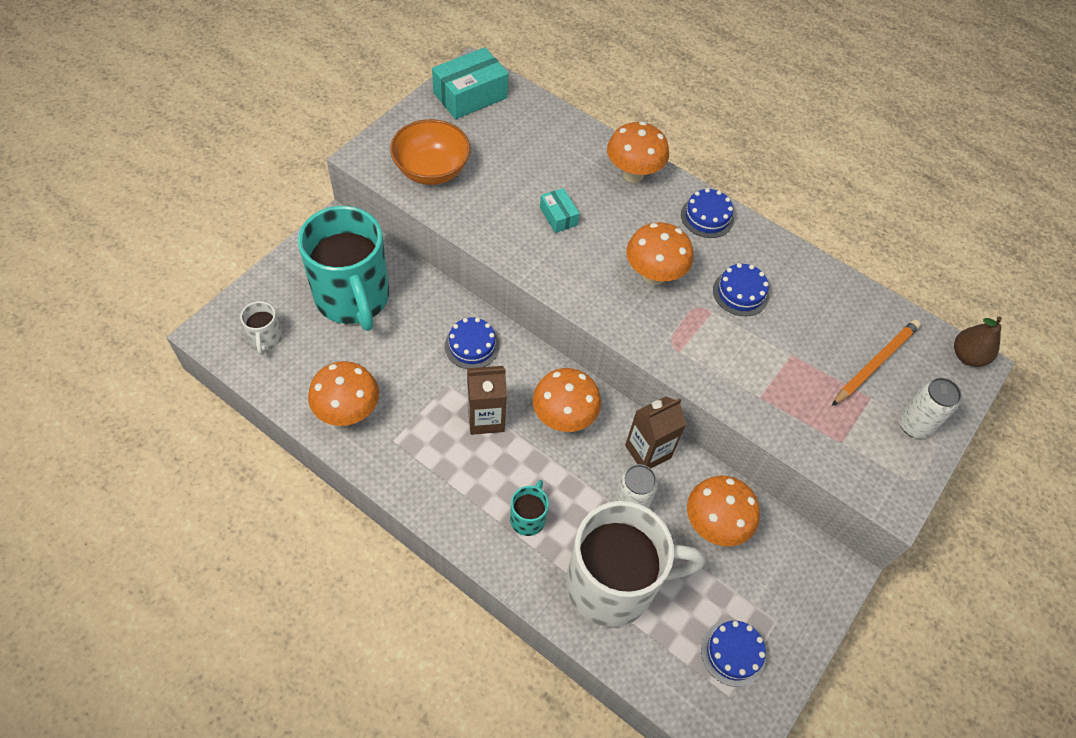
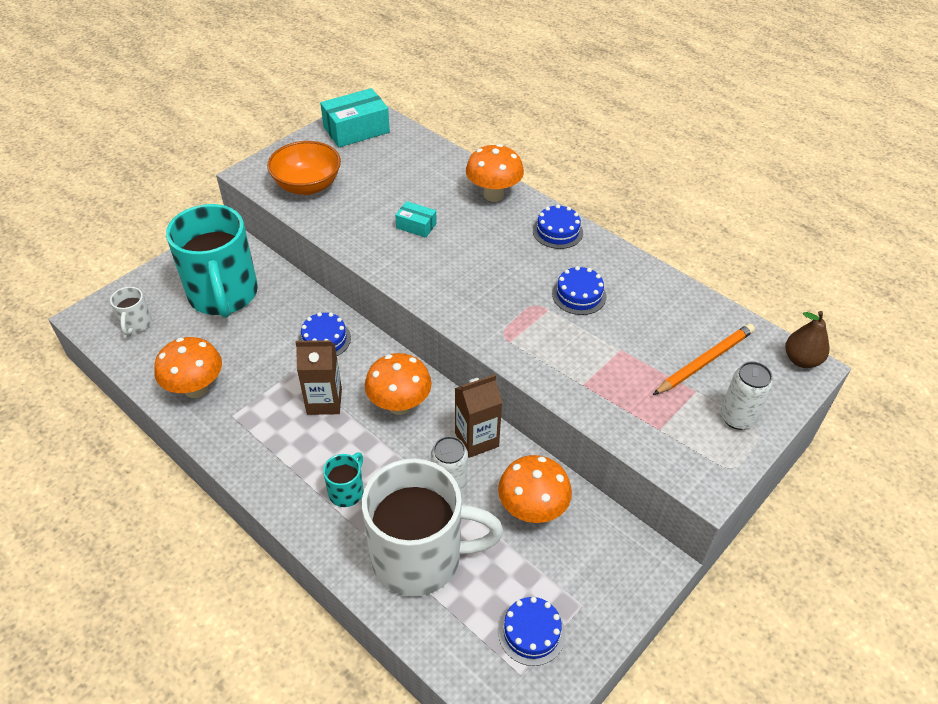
camera: 10 degrees right, 10 degrees down
turquoise box [540,188,580,233] -> turquoise box turned 45 degrees counterclockwise [395,201,437,238]
orange mushroom [626,222,693,285] -> none

